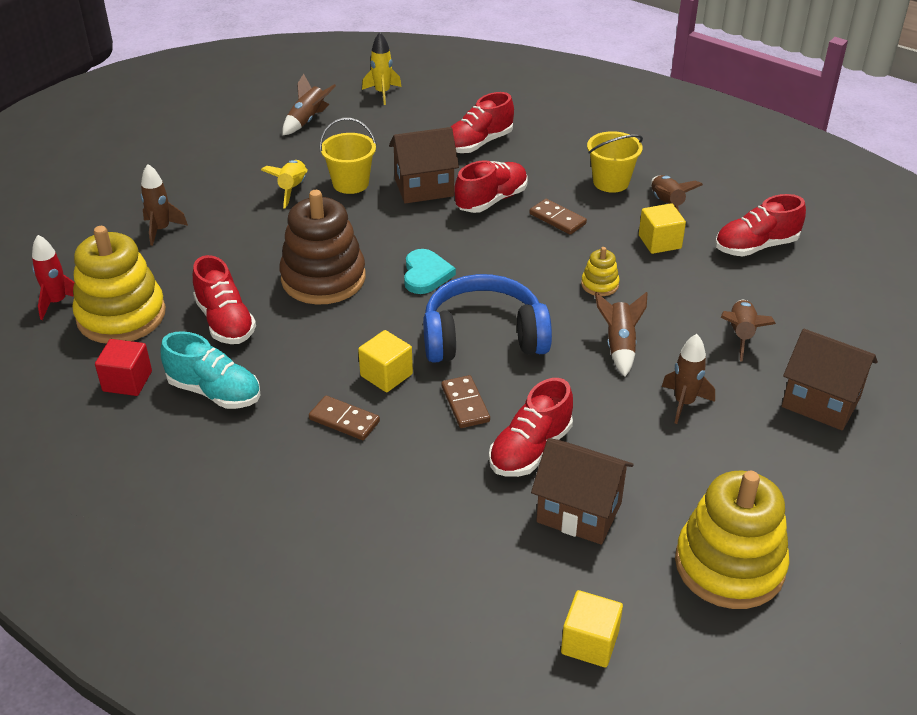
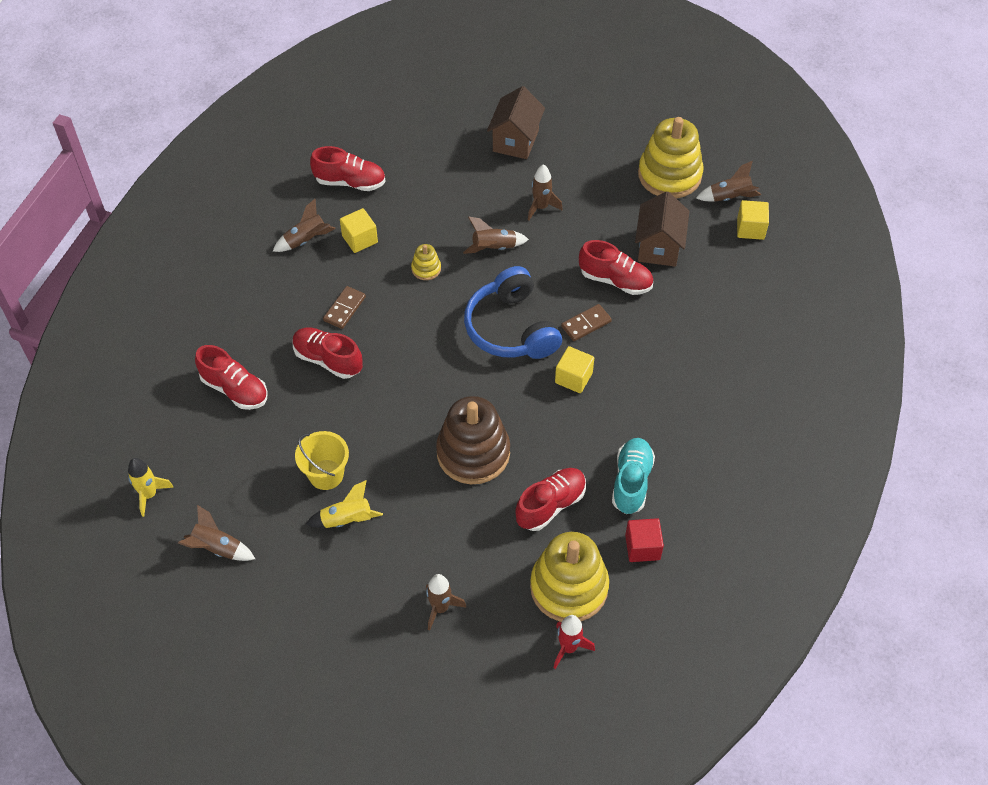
camera: 105 degrees left, 15 degrees up
brown domino [309,396,380,440] -> none
brown house [389,127,459,204] -> none
turquoise heart [404,249,456,294] -> none
yellow bucket [587,131,643,193] -> none
red shoe [715,194,806,257] -> red shoe turned 45 degrees counterclockwise [310,146,386,191]
brown rocket [721,300,776,362] -> brown rocket moved to [696,161,761,202]

